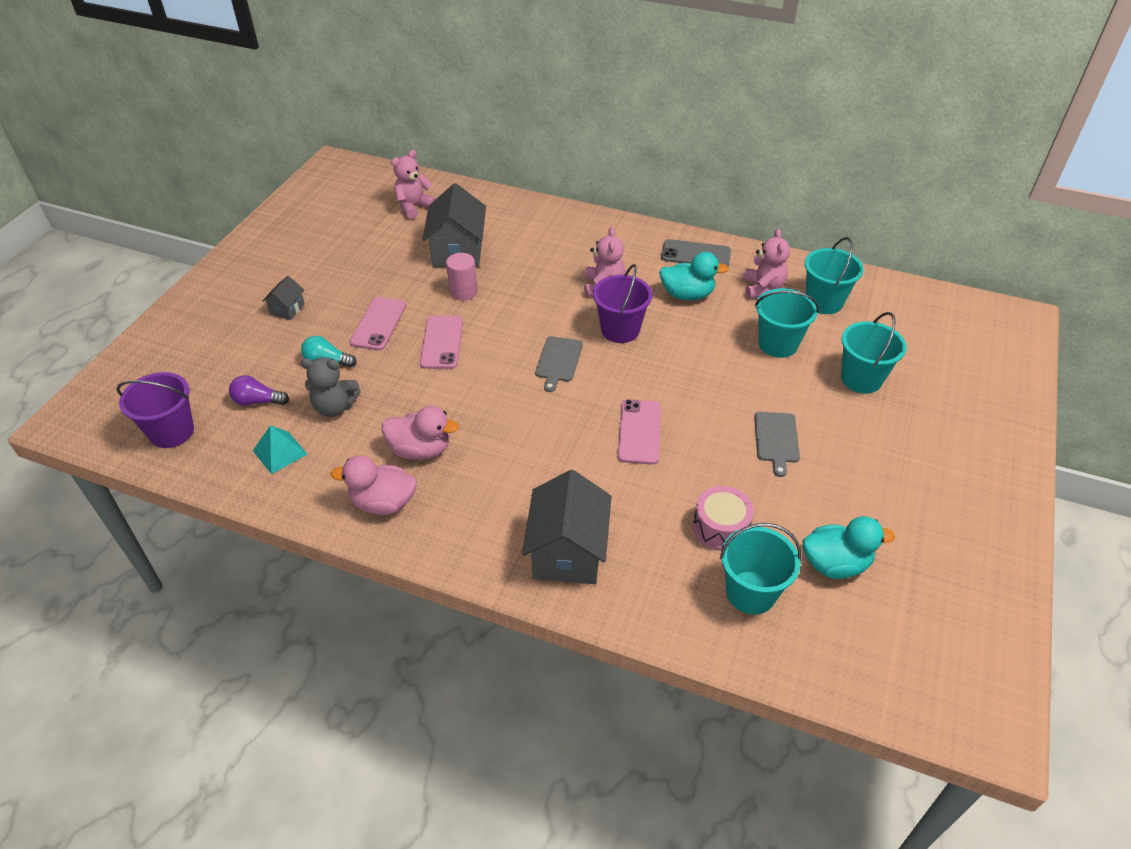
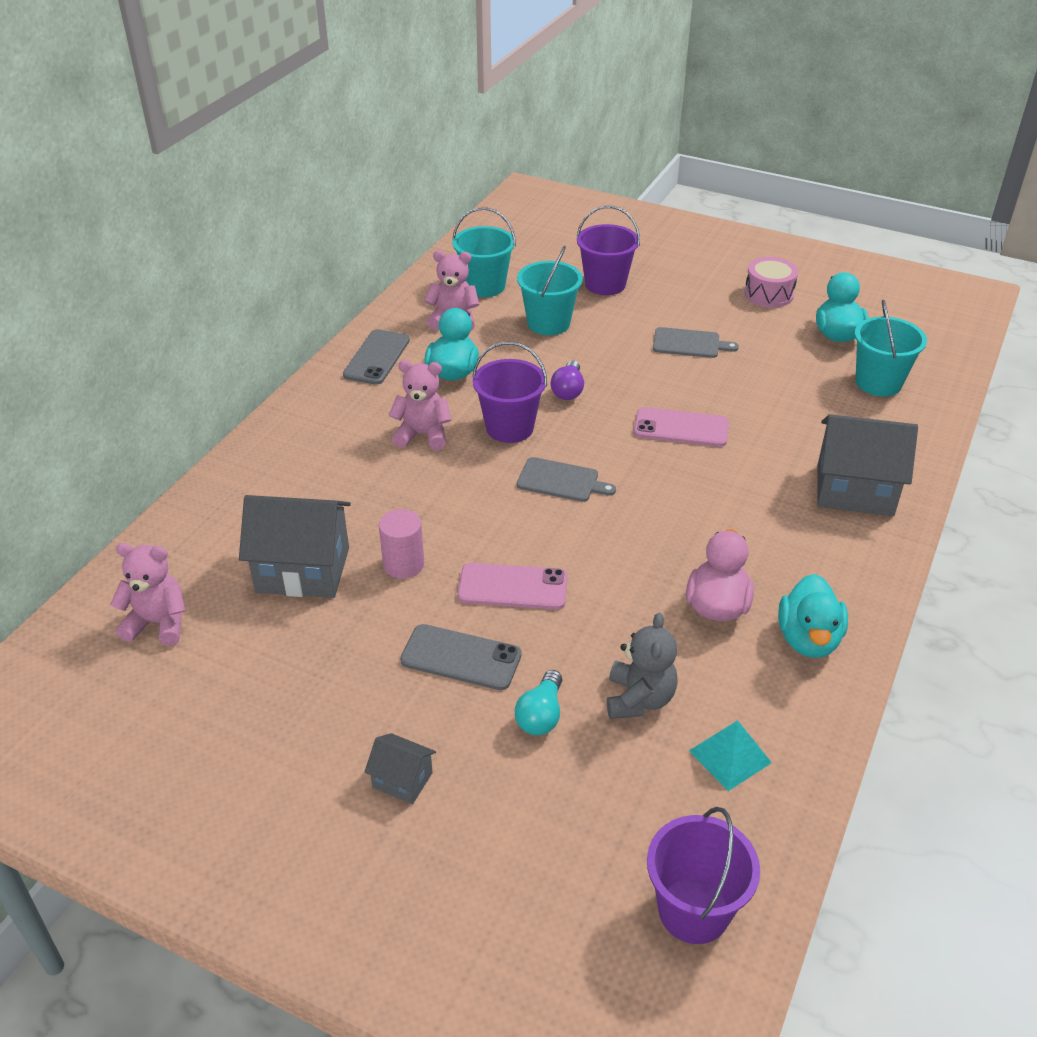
camera: 85 degrees left, 5 degrees down
purple light bulb [229,375,289,406] -> purple light bulb moved to [551,360,584,400]
pink duck [331,455,417,515] -> turquoise duck [778,574,848,658]
pink phone [350,297,406,351] -> grey phone [400,624,522,690]
pink teddy bear [391,150,436,219] -> pink teddy bear turned 135 degrees clockwise [110,543,185,646]
pink drum [693,486,754,551] -> pink drum moved to [744,257,798,308]
turquoise bucket [841,312,907,394] -> purple bucket [577,206,640,295]

